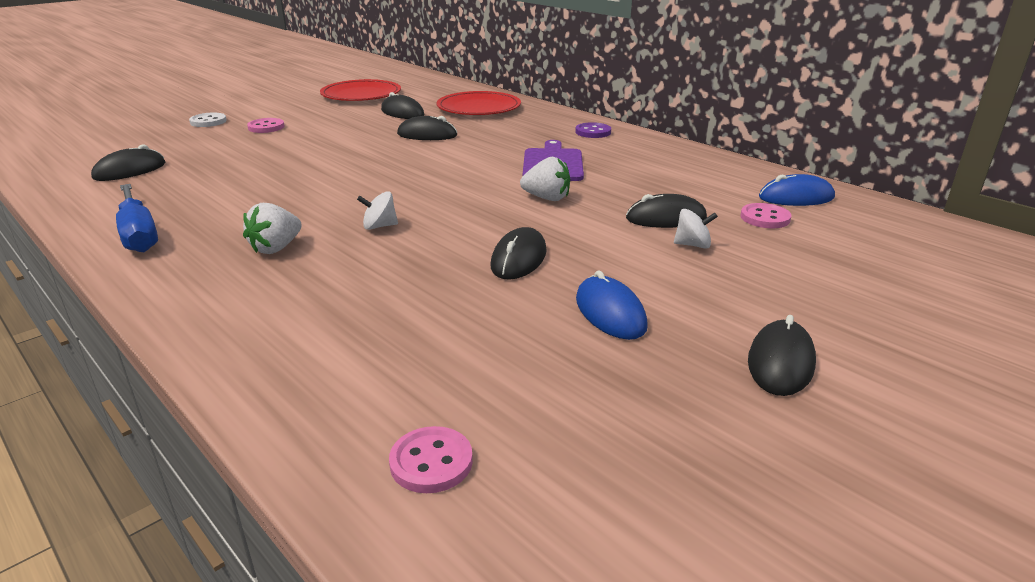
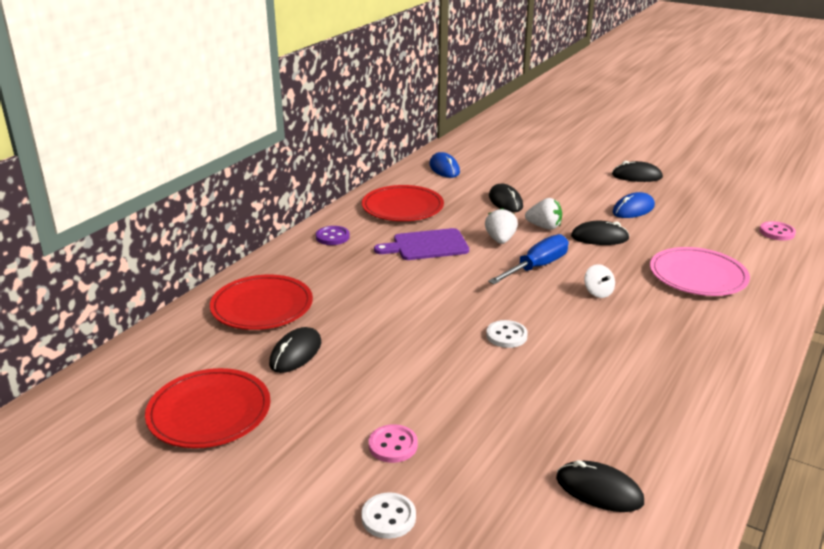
camera: 105 degrees left, 0 degrees up
blue screwdriver [116,184,158,252] -> blue screwdriver moved to [488,234,568,284]
white strawberry [243,203,302,254] -> white strawberry moved to [525,198,562,230]
black mouse [397,116,457,140] -> none
white spinning top [674,209,718,249] -> none
pink button [741,203,792,228] -> none
none -> red plate [362,185,444,221]
none -> white button [486,320,528,348]
none -> pink plate [650,247,750,296]

